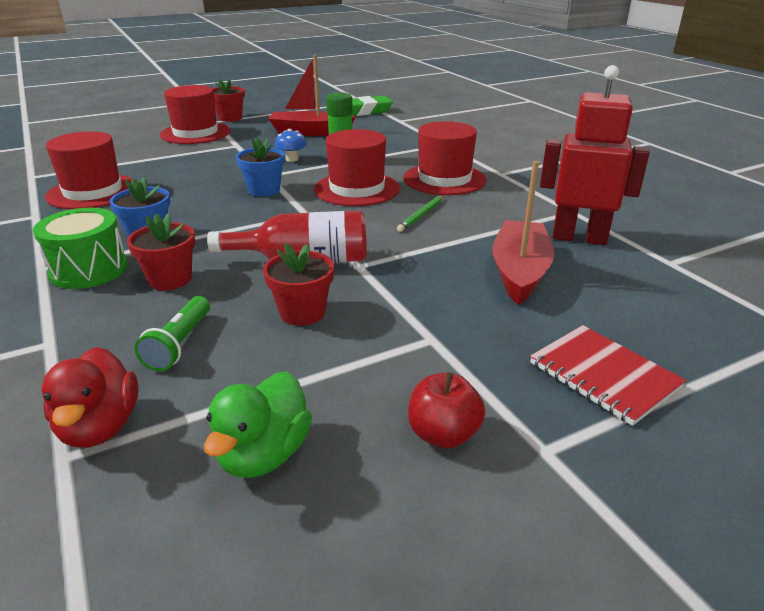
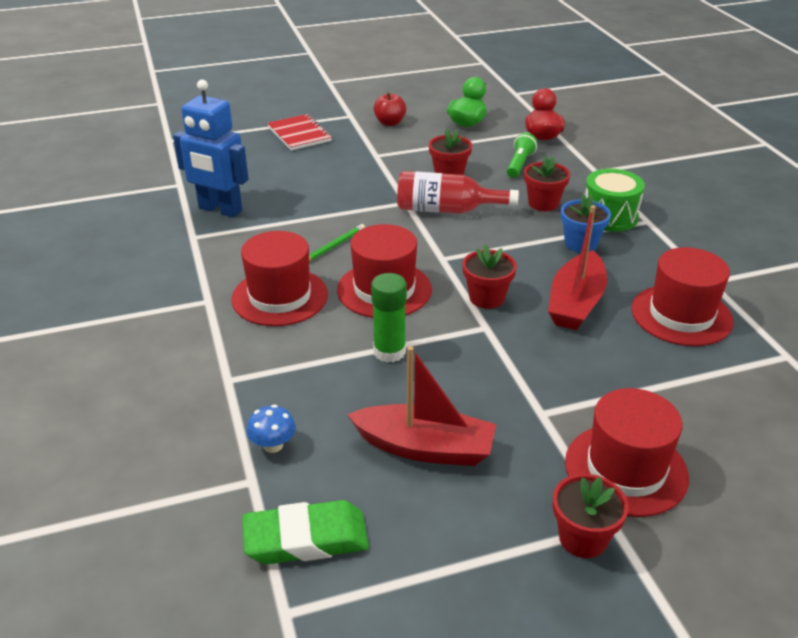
camera: 170 degrees left, 5 degrees up
blue flower pot [236,137,285,197] -> red flower pot [463,244,517,309]
blue mushroom [275,129,307,162] -> blue mushroom moved to [246,405,296,453]
red boat [492,161,554,305] -> red boat moved to [548,205,607,330]
red robot [540,65,650,245] -> blue robot [173,80,249,217]

